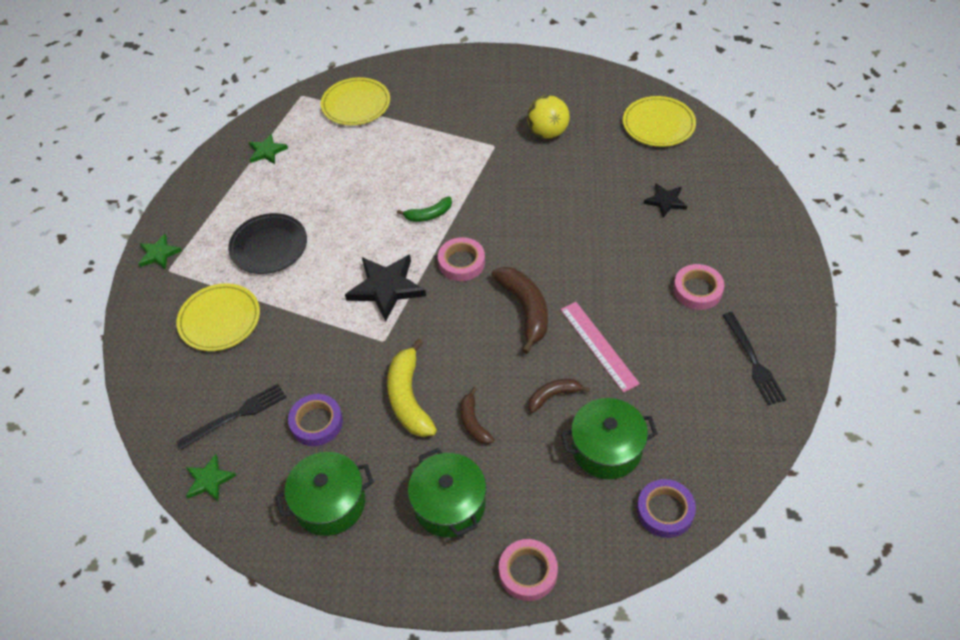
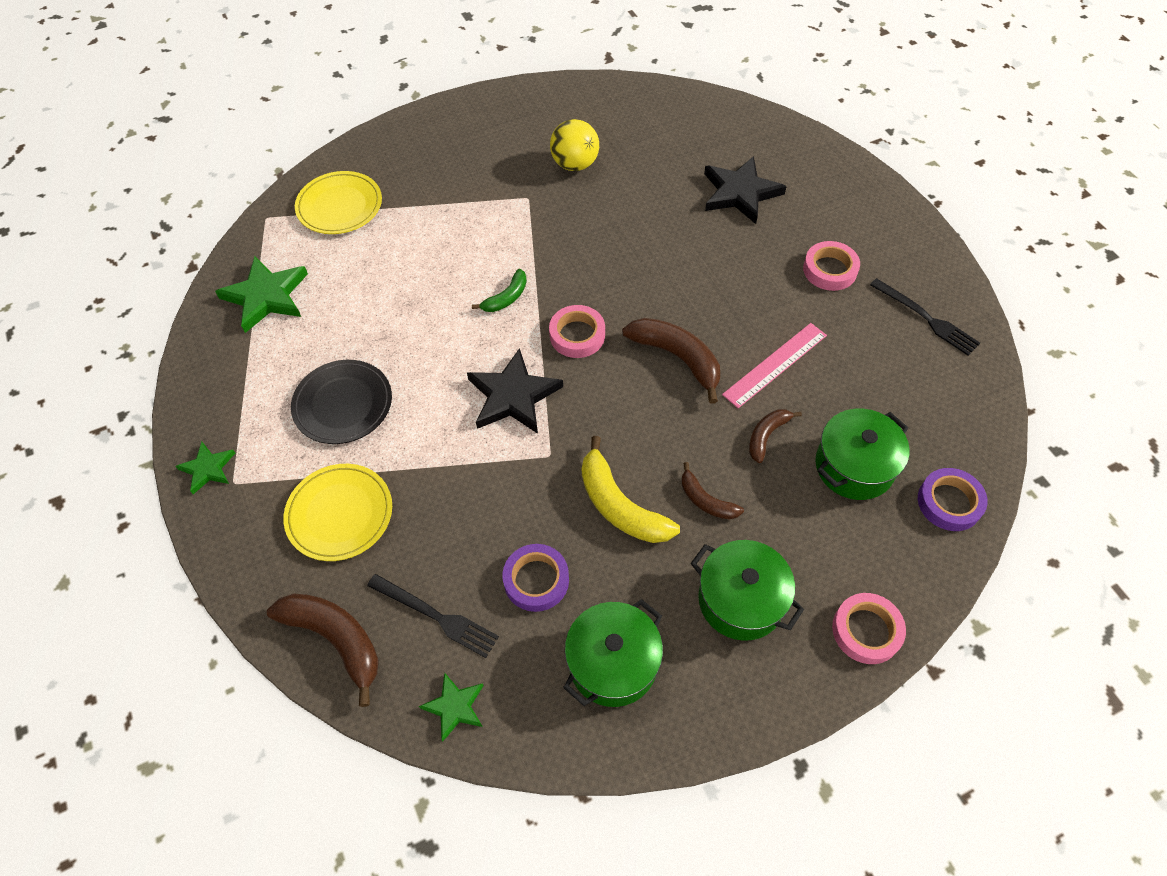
camera: 30 degrees left, 5 degrees up
black fork [176,384,287,450] -> black fork turned 90 degrees clockwise [367,574,499,658]
green star [249,134,288,164] -> green star [215,256,308,333], size x1.77
pink ruler [560,302,640,393] -> pink ruler turned 75 degrees counterclockwise [722,323,827,408]
yellow plate [623,96,696,147] -> none
black star [644,183,687,218] -> black star [704,156,787,224], size x1.77
none -> brown banana [267,594,379,707]

